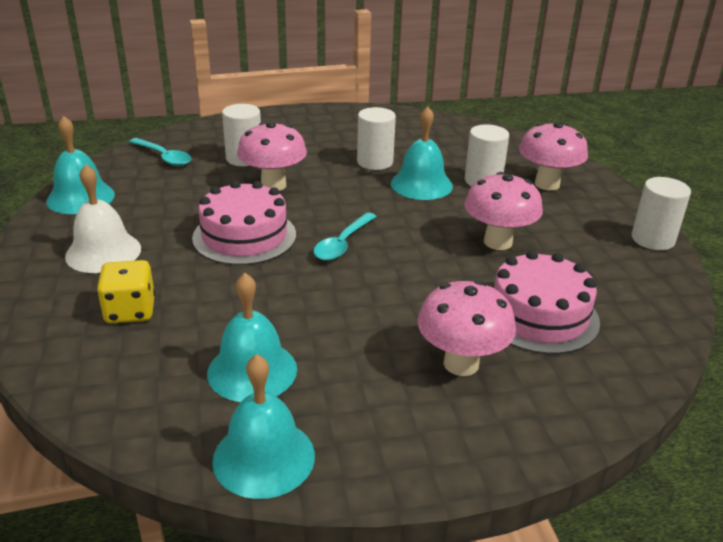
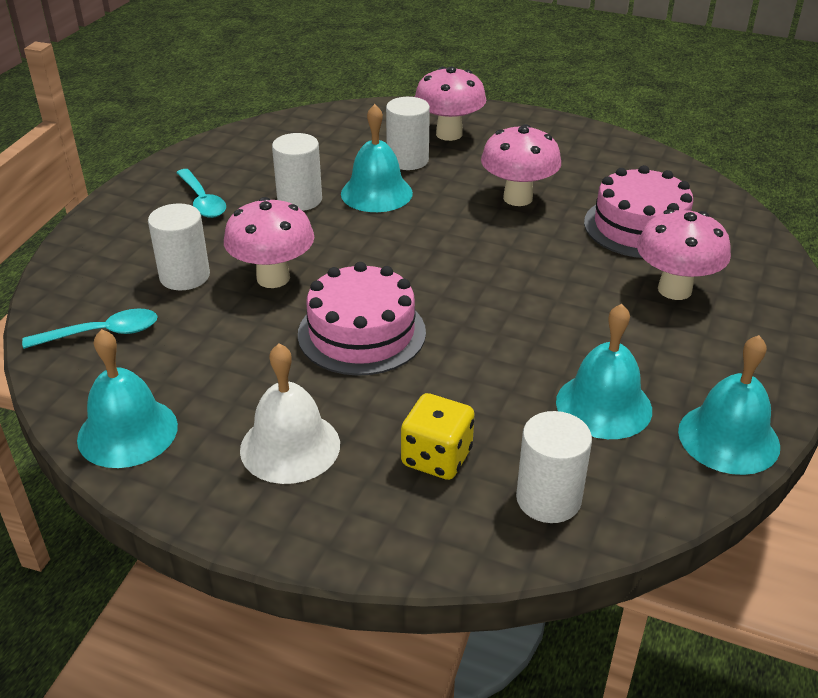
camera: 55 degrees left, 5 degrees up
turquoise spoon [313,212,377,261] -> turquoise spoon moved to [176,169,226,218]
white cylinder [632,177,691,250] -> white cylinder moved to [516,411,592,523]

